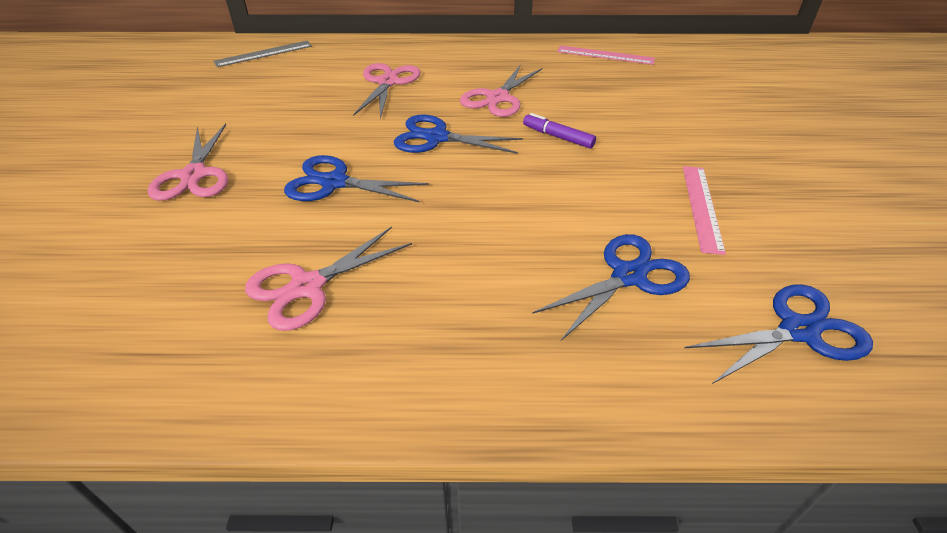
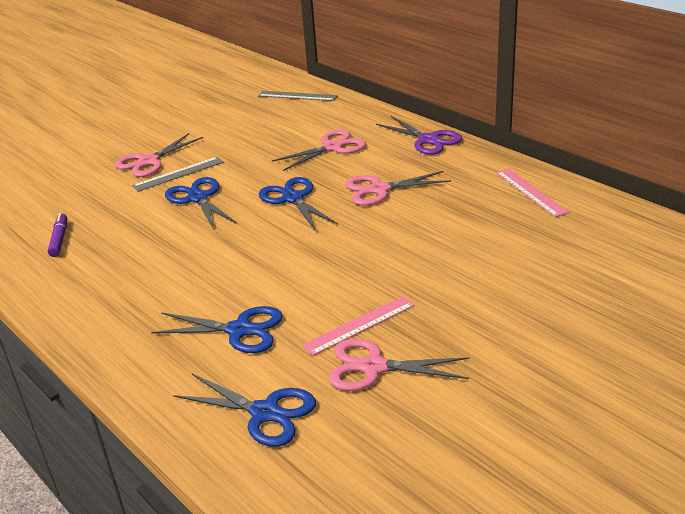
camera: 50 degrees right, 10 degrees down
pink scissors [245,227,412,331] -> pink scissors moved to [328,339,469,391]
purple marker [523,113,596,149] -> purple marker moved to [48,213,67,257]
none -> grey ruler [132,157,223,192]
none -> purple scissors [376,116,462,155]

